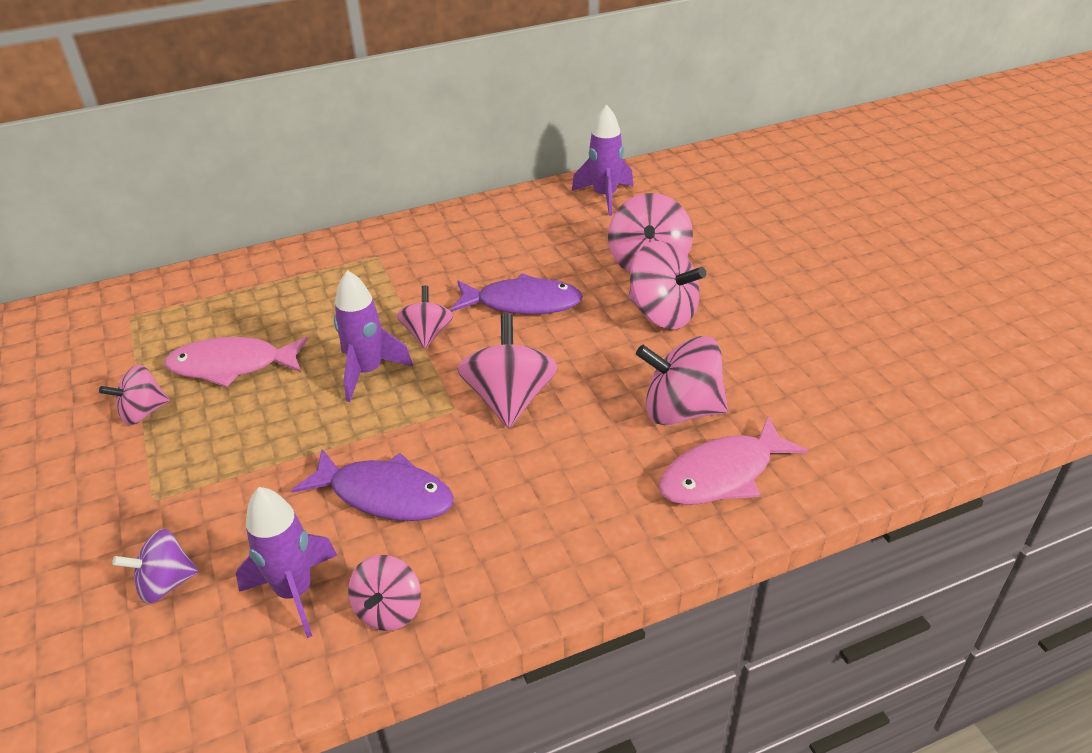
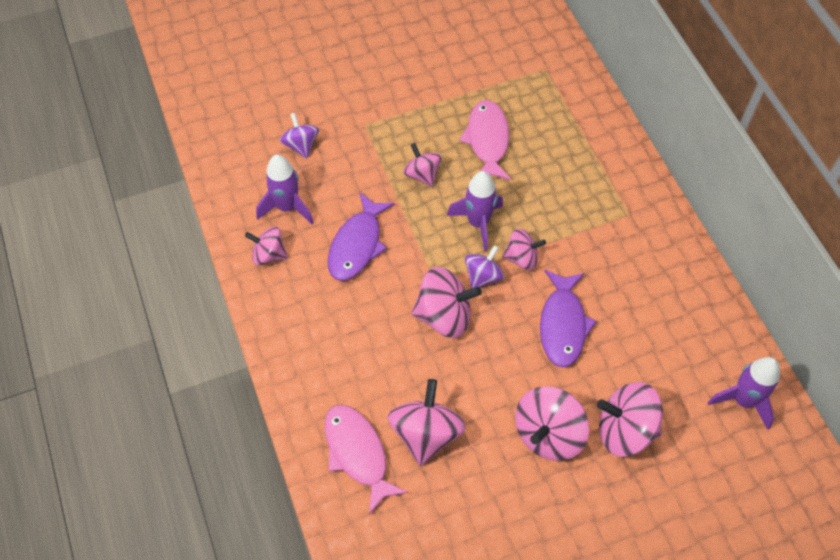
camera: 90 degrees right, 20 degrees up
pink spinning top [99,365,170,425] -> pink spinning top moved to [403,143,441,187]
none -> purple spinning top [465,245,504,289]

